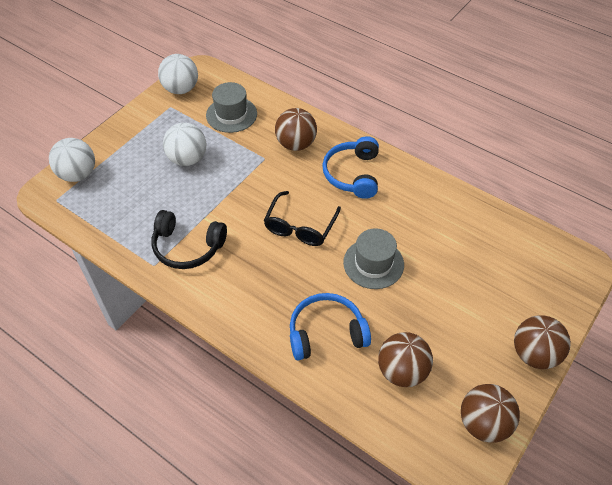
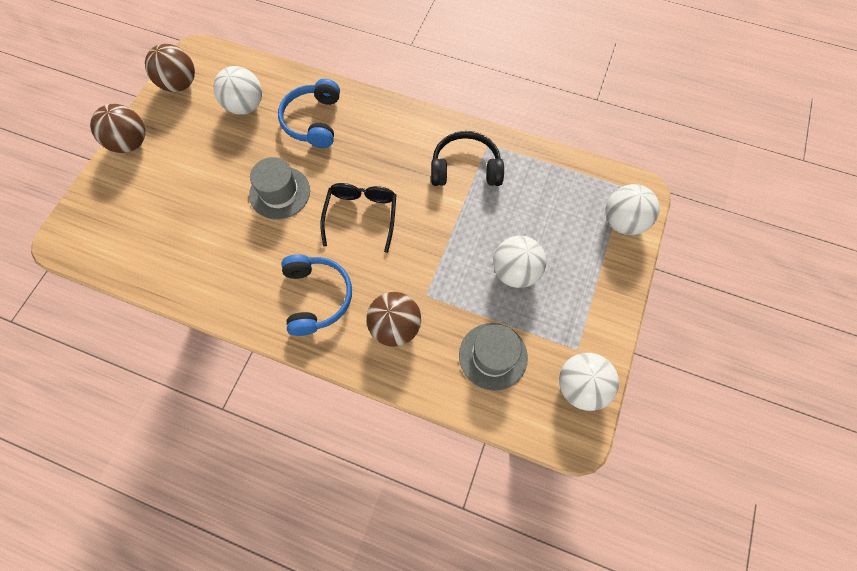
camera: 165 degrees right, 15 degrees up
blue headphones [290,293,371,360] -> blue headphones turned 120 degrees clockwise [278,79,340,148]
brown ball [378,332,433,387] -> white ball [214,66,262,115]

